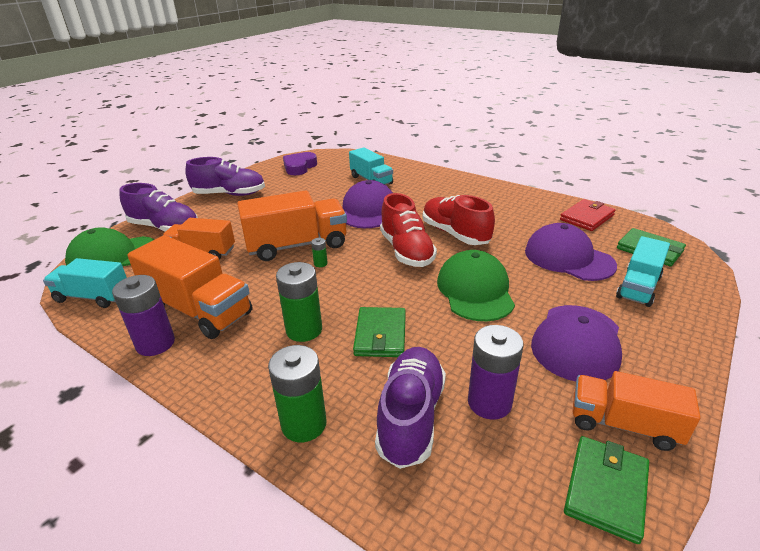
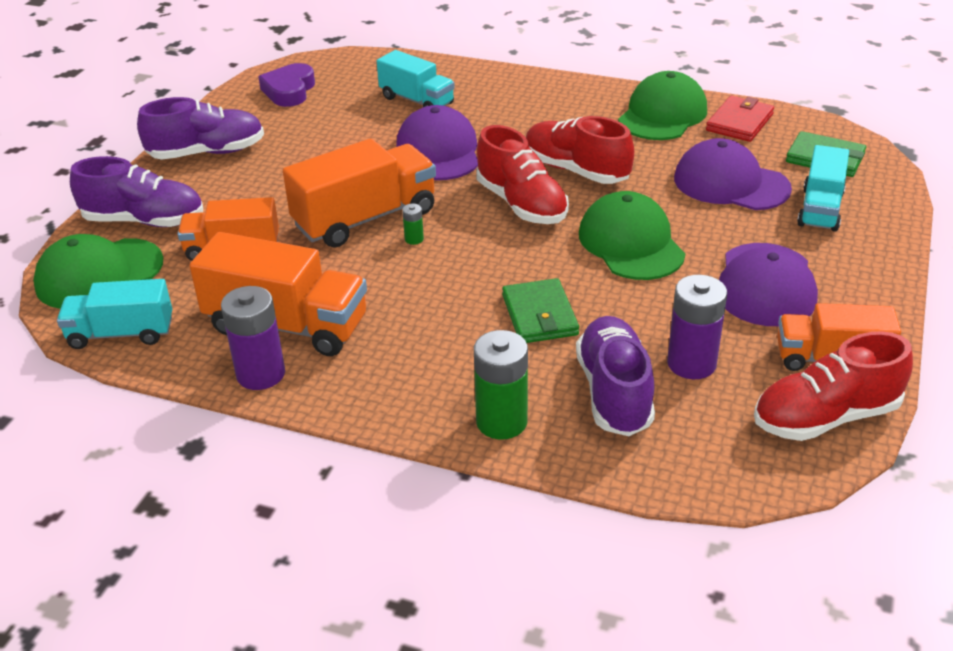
camera: 15 degrees left, 5 degrees up
green battery [276,262,322,342] -> none
green wallet [564,436,649,544] -> red shoe [754,331,913,441]
none -> green cap [618,71,707,140]

